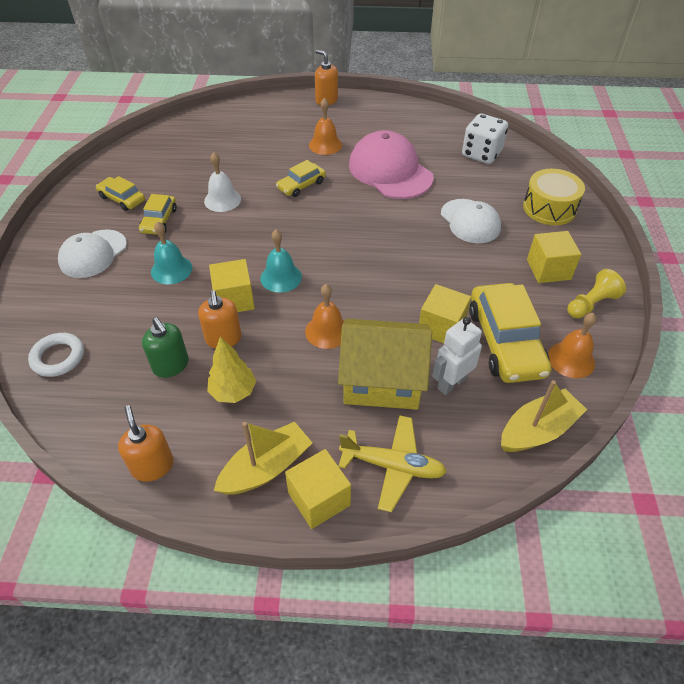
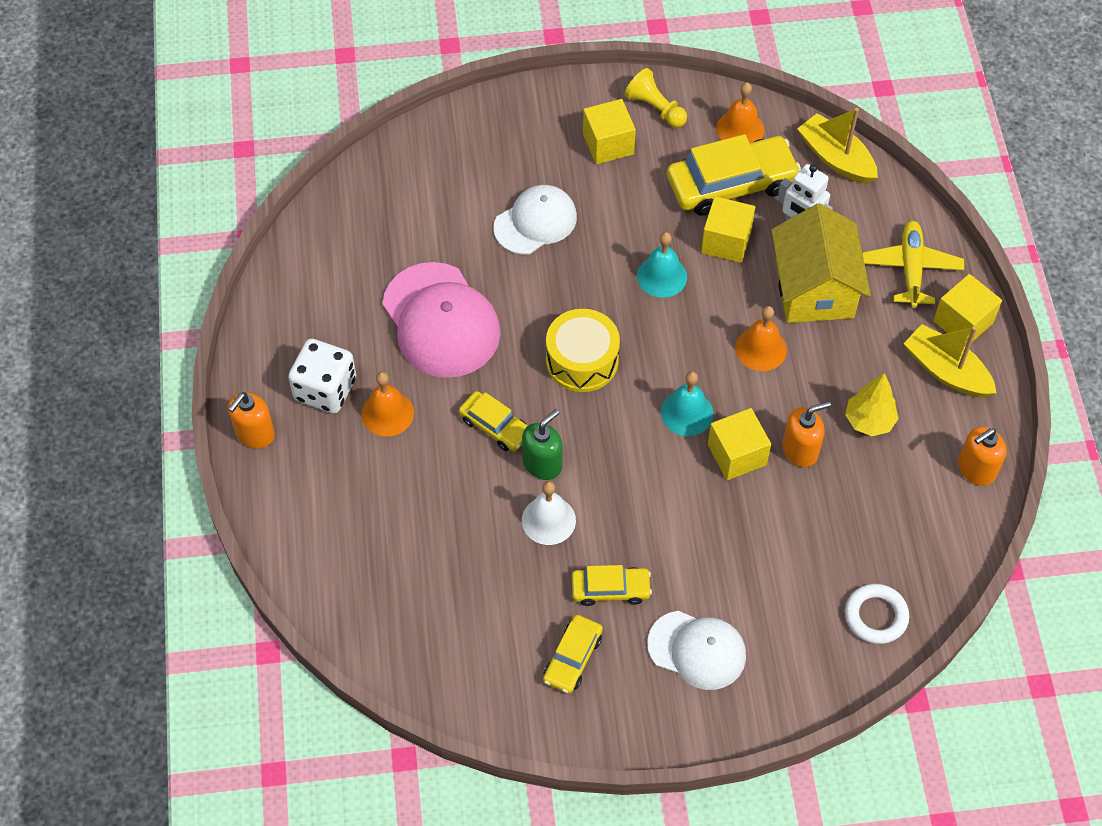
camera: 100 degrees left, 10 degrees up
green soap dispenser [142,317,189,378] -> green soap dispenser moved to [522,409,563,480]
turquoise bell [151,221,192,284] -> turquoise bell moved to [637,232,687,298]
pink cap [349,130,434,199] -> pink cap turned 75 degrees counterclockwise [382,262,501,378]
white dice [462,114,508,164] -> white dice moved to [288,339,356,413]
yellow drum [523,169,585,225] -> yellow drum moved to [546,309,620,392]

